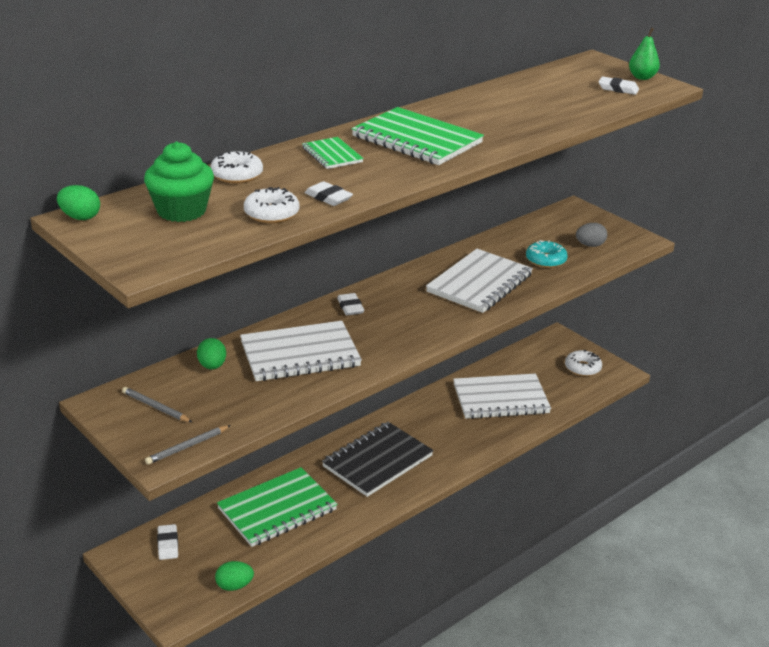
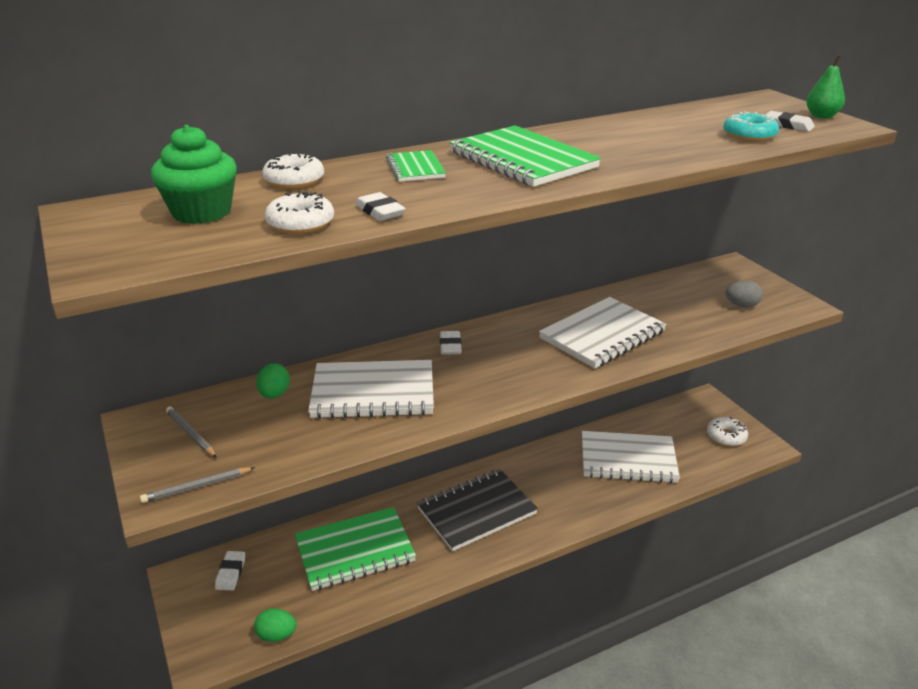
camera: 15 degrees right, 0 degrees up
green egg [57,185,100,220] -> none
turquoise donut [526,240,568,268] -> turquoise donut moved to [723,111,779,142]

